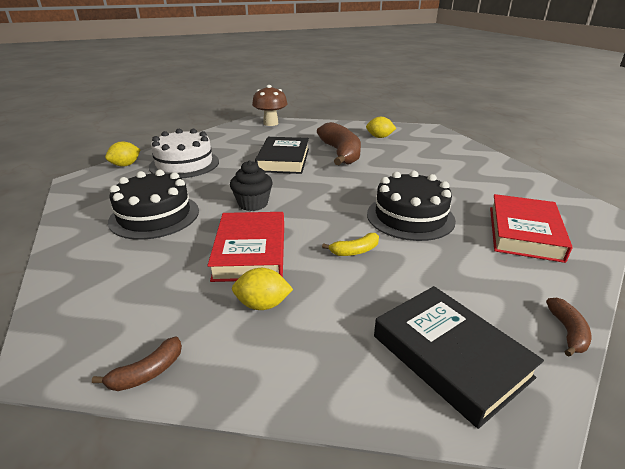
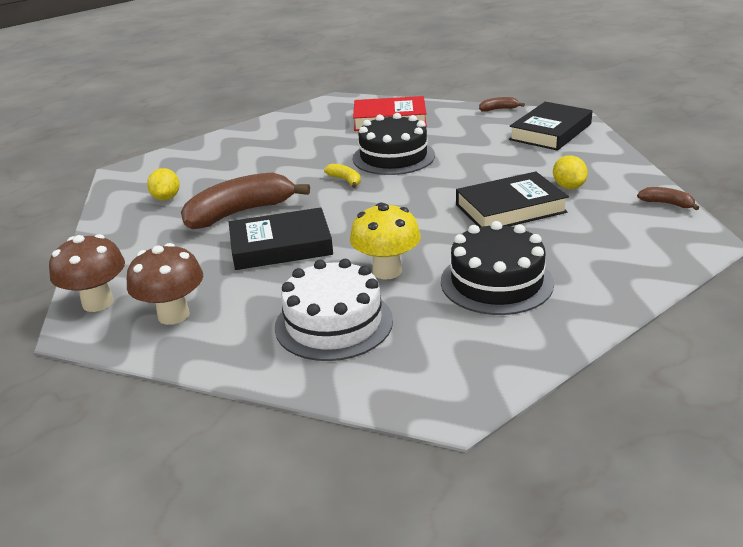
camera: 105 degrees left, 0 degrees up
yellow lemon [105,141,141,167] -> none
red book [207,212,284,282] -> black book [456,171,569,227]
black cupcake [230,160,273,211] -> none
yellow banana [322,233,379,256] -> yellow banana moved to [324,164,361,188]
none -> brown mushroom [127,243,203,325]
none -> yellow mushroom [350,203,421,280]

